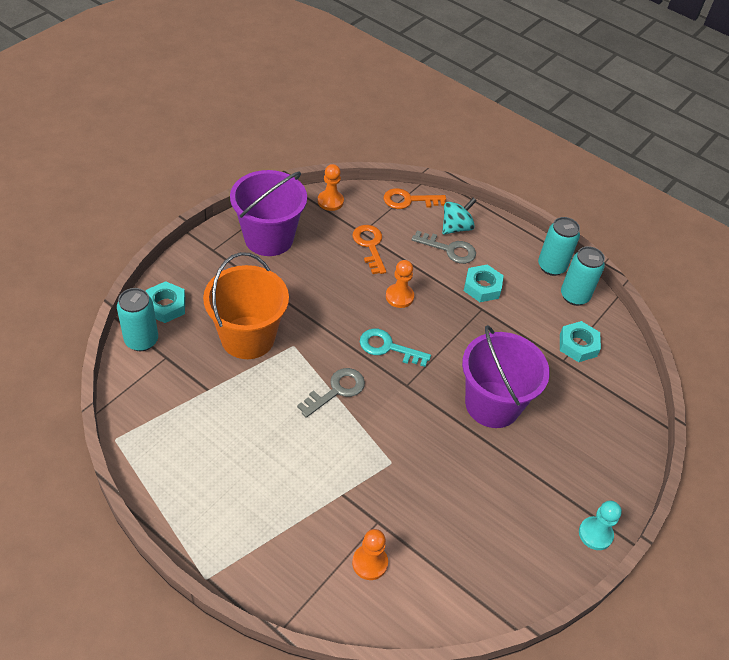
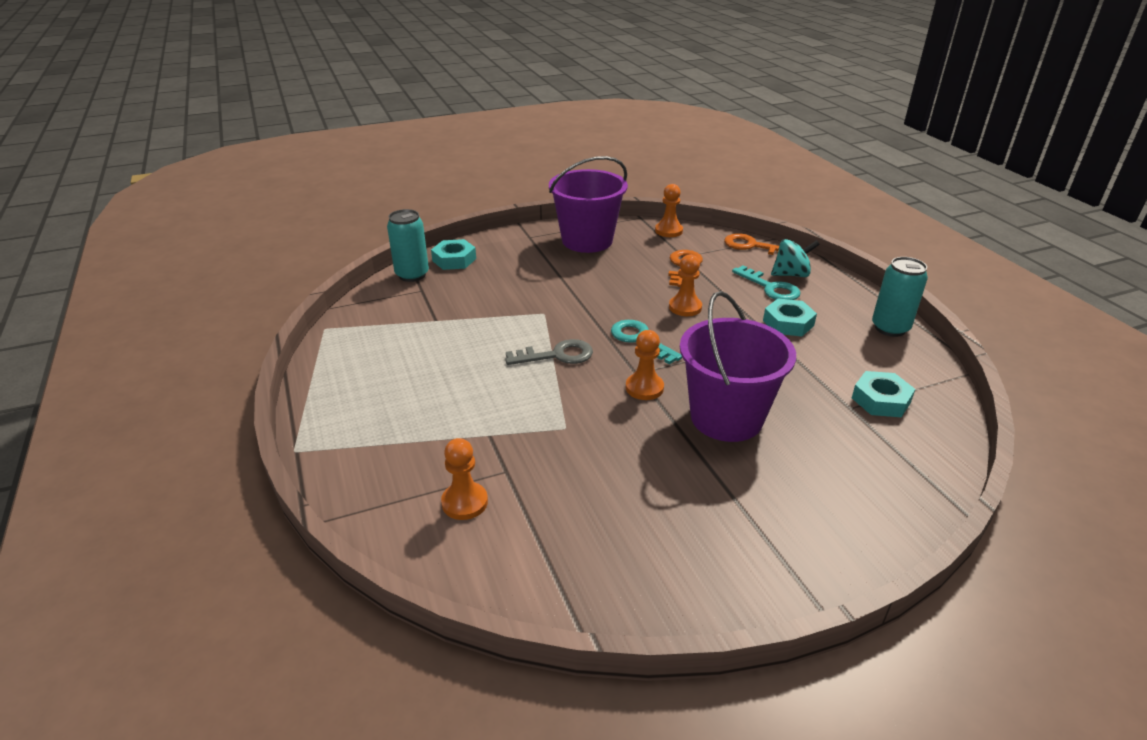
camera: 35 degrees right, 15 degrees down
orange bucket [203,252,289,359] -> none
grey key [412,231,476,264] -> turquoise key [732,265,801,300]
turquoise can [561,246,605,306] -> none
turquoise pawn [579,501,622,550] -> none
none -> orange pawn [626,330,664,400]

